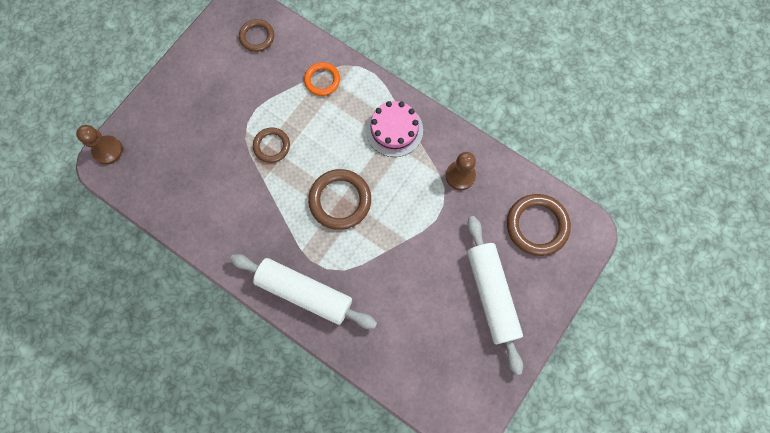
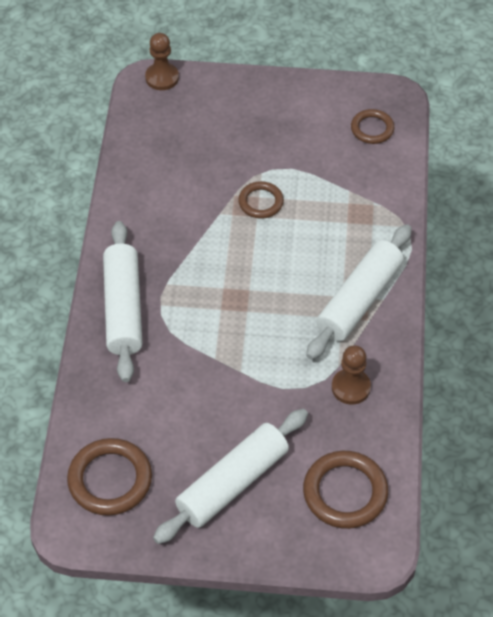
camera: 60 degrees right, 20 degrees down
orange ring [304,62,340,96] -> none
brown ring [308,169,371,230] -> brown ring moved to [67,438,152,516]
pink cake [366,101,423,157] -> white rolling pin [306,224,412,360]

